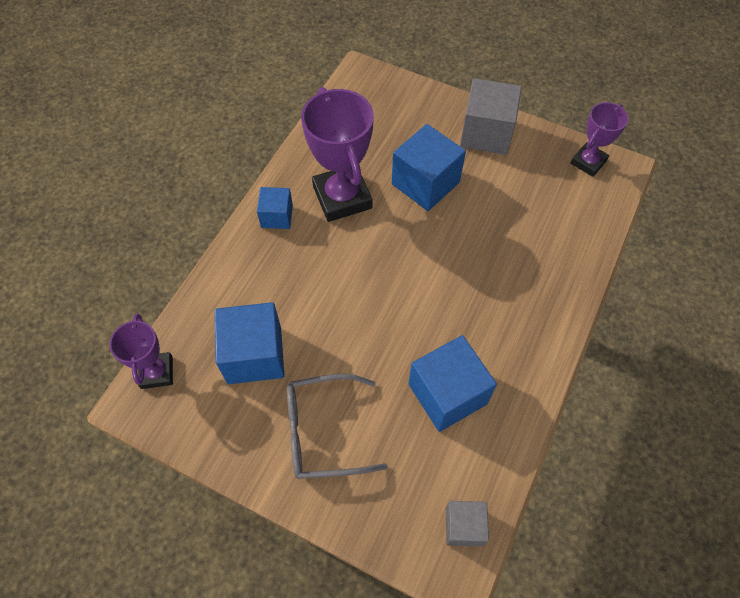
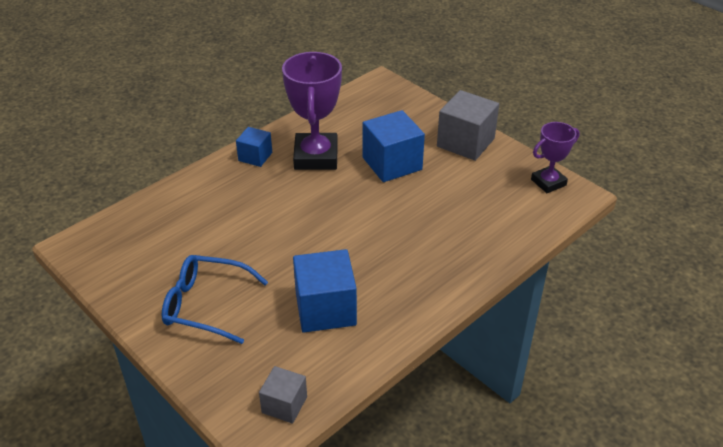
camera: 20 degrees right, 20 degrees down
purple trophy [109,313,173,389] -> none
blue cube [215,302,285,384] -> none
grey glasses [287,374,388,479] -> blue glasses [161,255,268,344]

